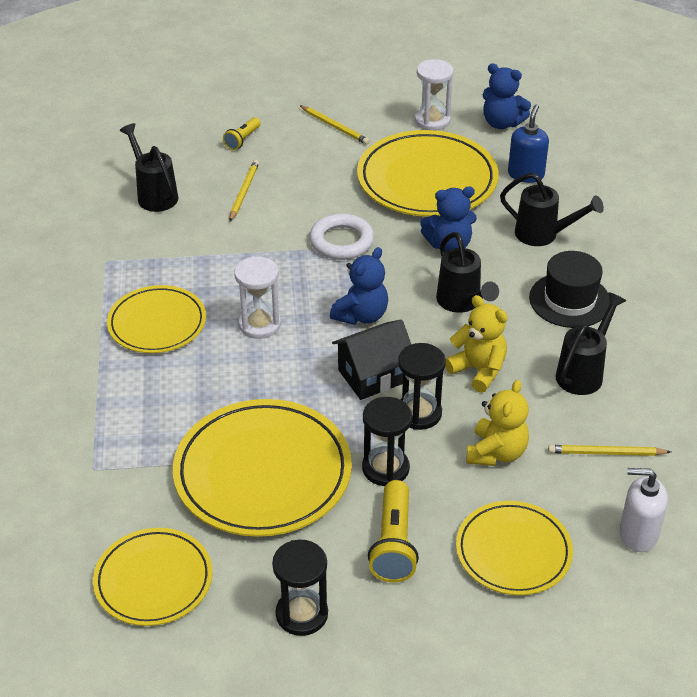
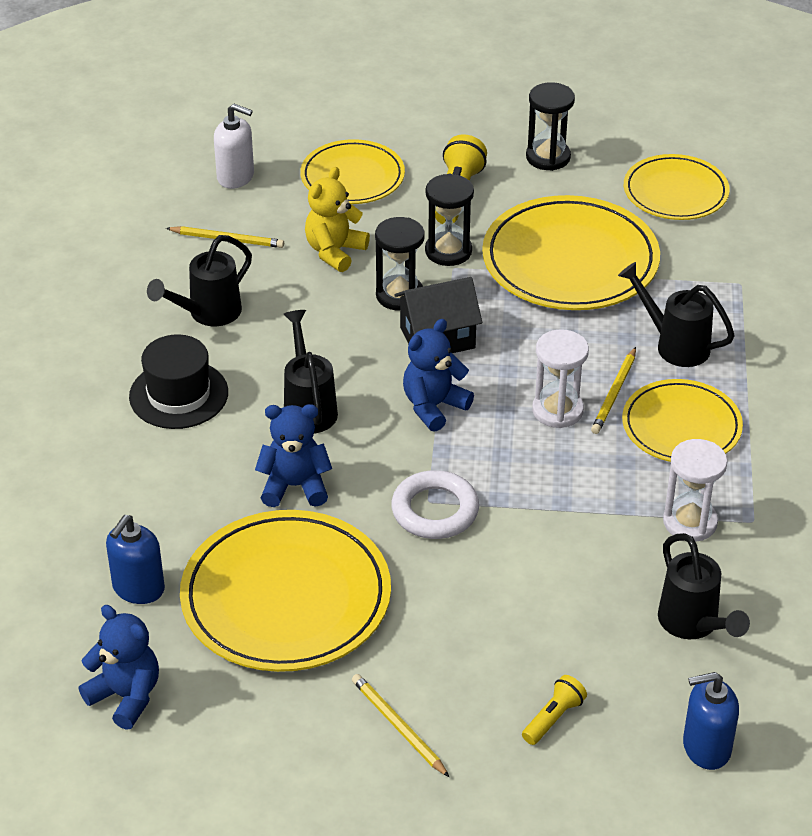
camera: 170 degrees left, 0 degrees up
yellow pencil [230,160,259,221] -> yellow pencil moved to [591,347,636,434]
white hourglass [415,59,453,130] -> white hourglass moved to [663,439,728,542]
yellow teddy bear [445,295,508,393] -> none
black watering can [500,173,604,246] -> black watering can moved to [618,262,735,367]
none -> blue soap dispenser [683,672,739,770]

